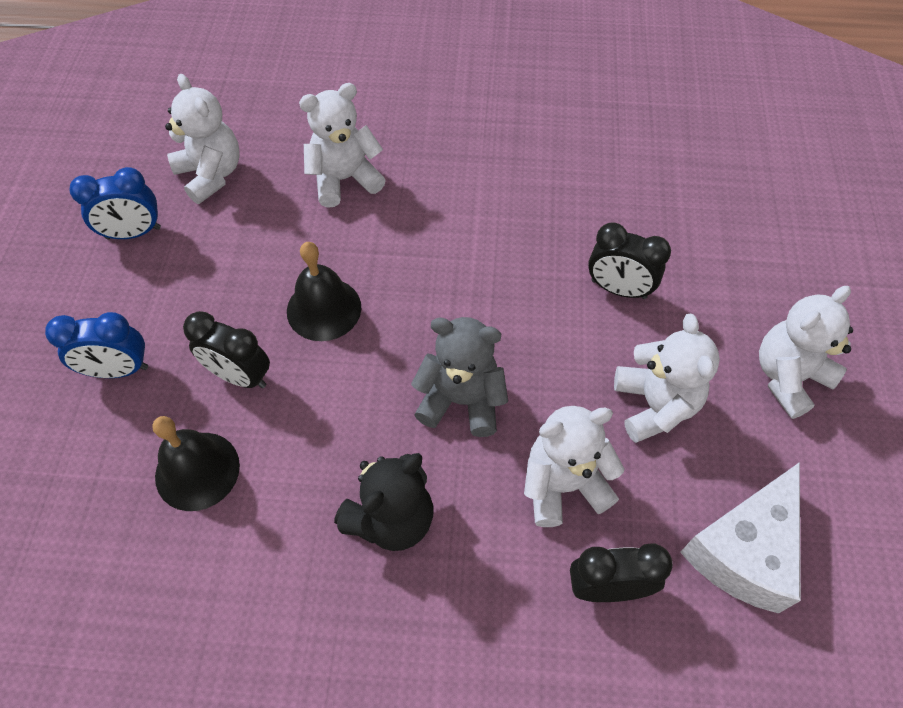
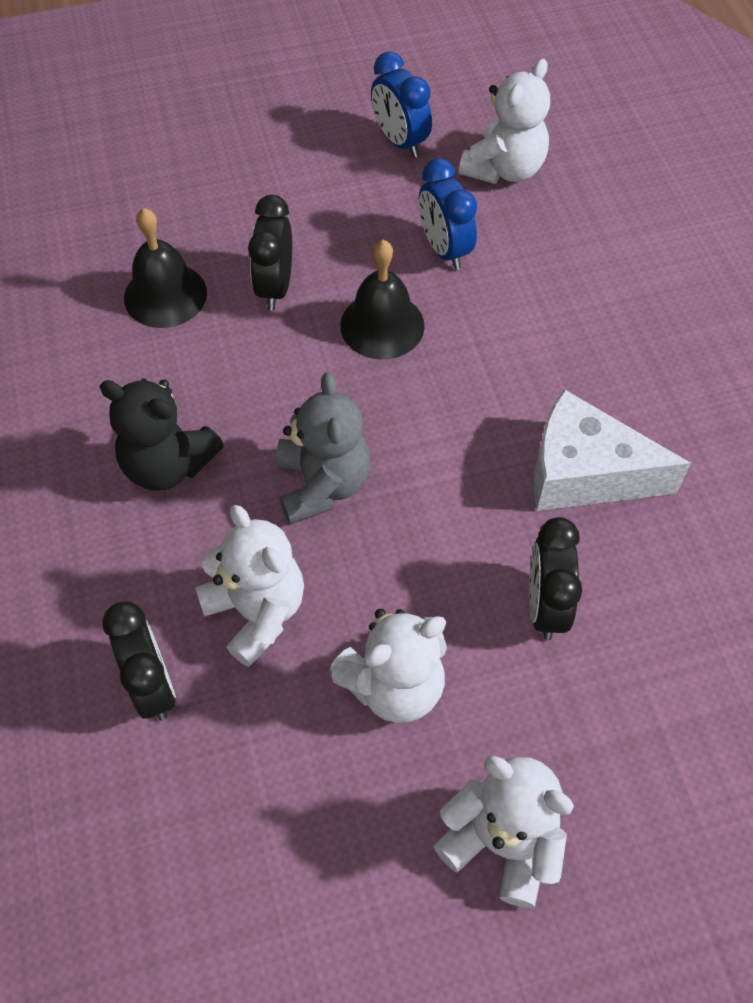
camera: 70 degrees right, 0 degrees up
blue clock [45,312,148,378] -> blue clock moved to [419,158,477,270]
white teddy bear [299,83,386,208] -> none
white cheese [680,462,801,614] -> white cheese moved to [534,389,691,511]

